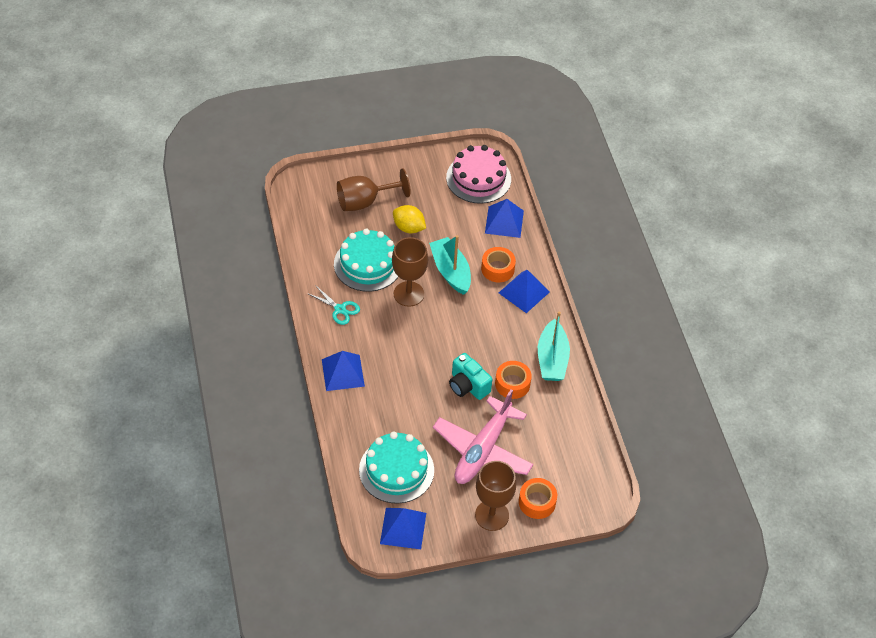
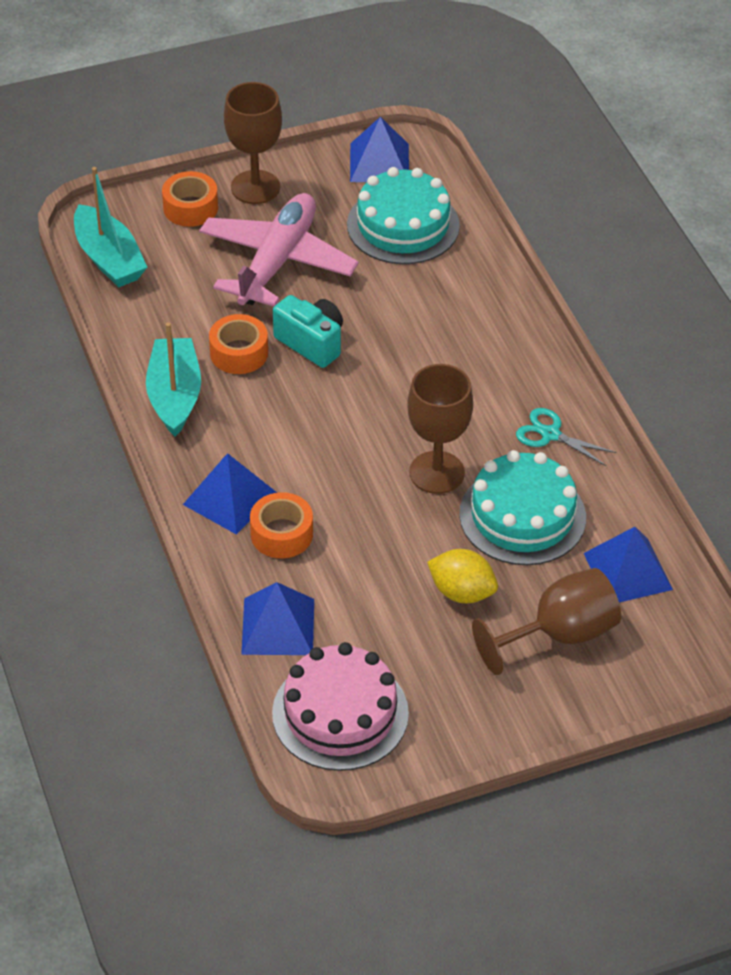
camera: 175 degrees right, 5 degrees down
blue pyramid [322,351,365,391] -> blue pyramid moved to [584,527,673,603]
turquoise boat [429,235,471,295] -> turquoise boat moved to [74,167,147,287]

